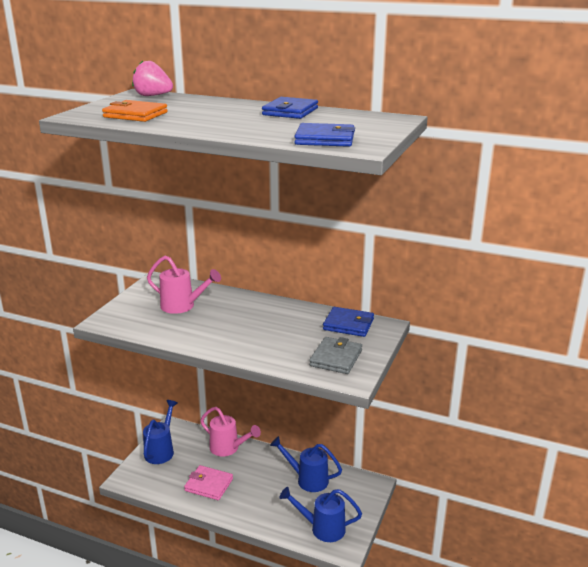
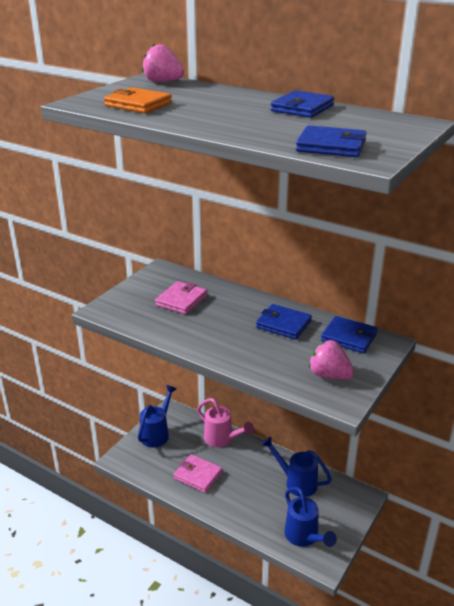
camera: 10 degrees right, 5 degrees up
pink watering can [147,255,221,314] -> pink wallet [155,281,207,315]
blue watering can [279,487,362,542] -> blue watering can turned 135 degrees counterclockwise [284,487,337,547]
grey wallet [309,337,362,374] -> pink strawberry [309,340,354,379]
none -> blue wallet [256,304,312,339]

